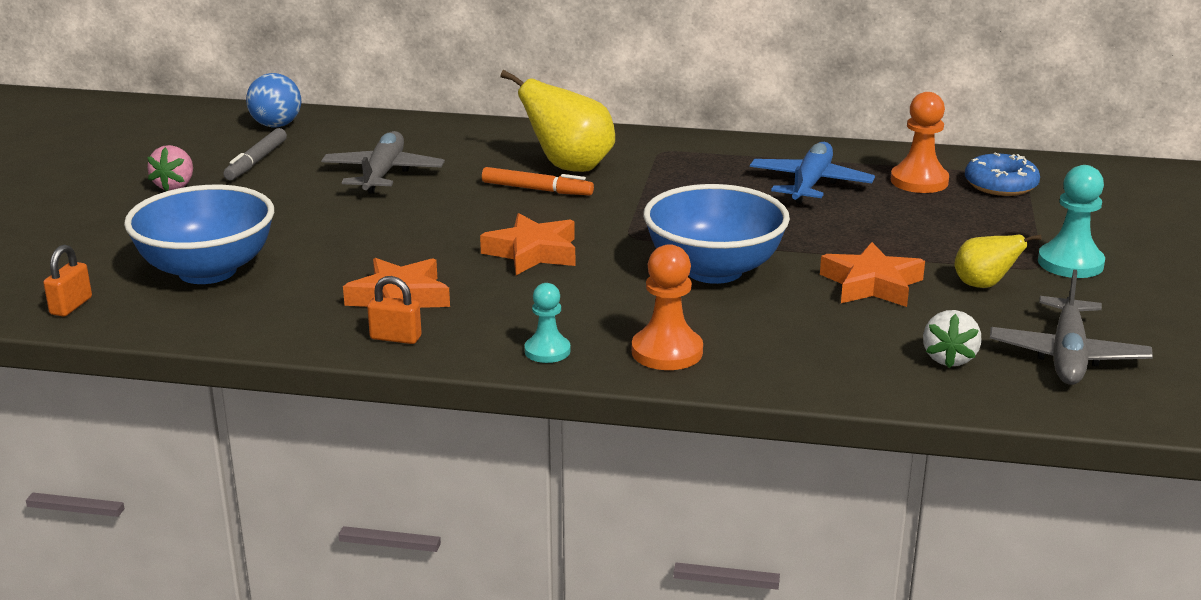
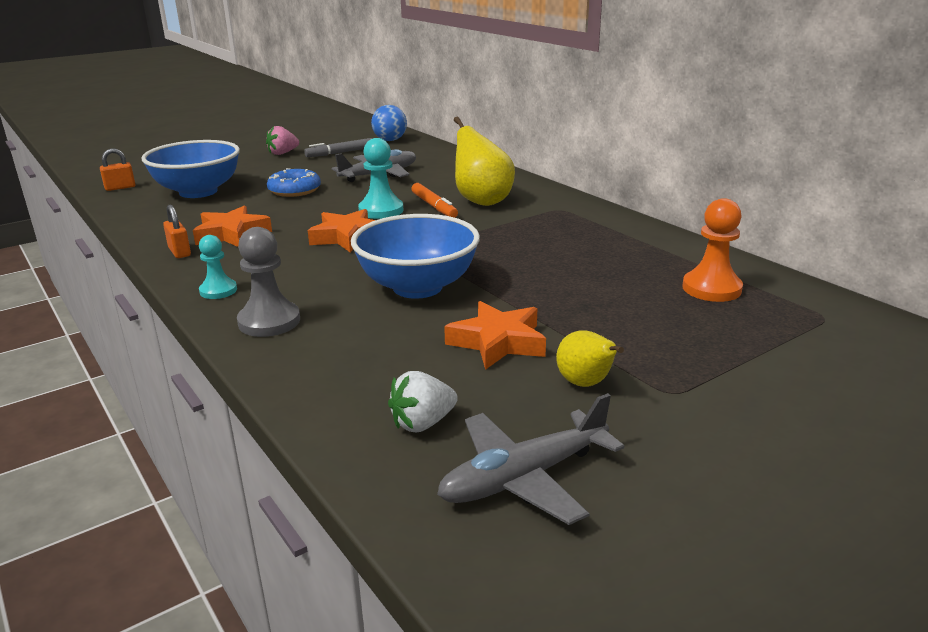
camera: 45 degrees right, 0 degrees up
orange pawn [632,244,703,370] -> grey pawn [237,227,300,337]
blue plane [750,142,875,203] -> none
blue donut [965,153,1040,196] -> blue donut moved to [267,168,321,197]
turquoise pawn [1038,165,1105,278] -> turquoise pawn moved to [358,138,403,219]

